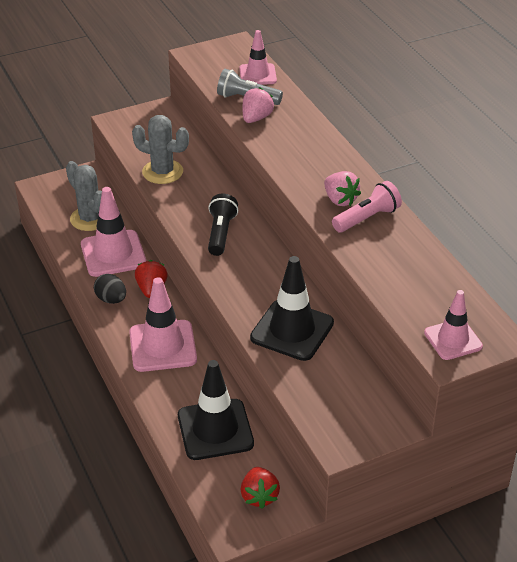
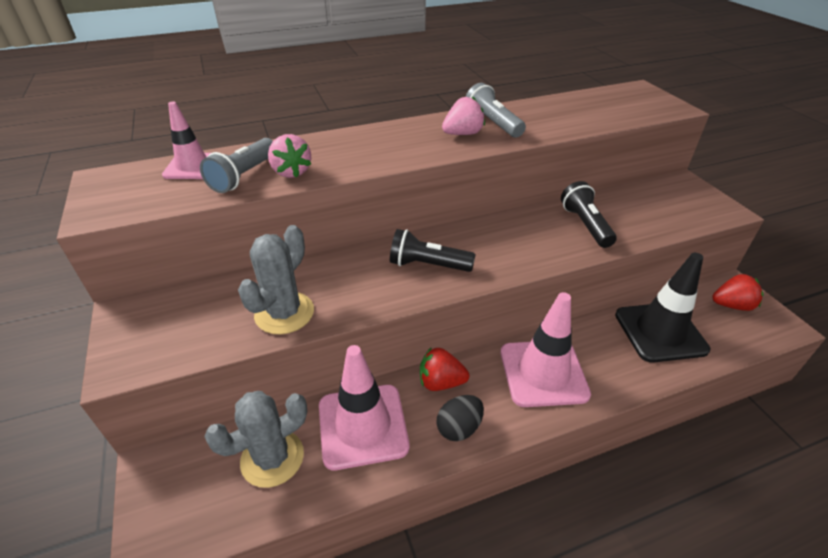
camera: 85 degrees left, 0 degrees up
pink strawberry [243,87,274,123] -> pink strawberry turned 150 degrees counterclockwise [268,134,311,178]
black traffic cone [250,256,334,361] -> black flashlight [561,181,617,248]
pink flashlight [332,181,402,232] -> grey flashlight [465,83,526,138]
pink traffic cone [424,290,483,360] -> none

